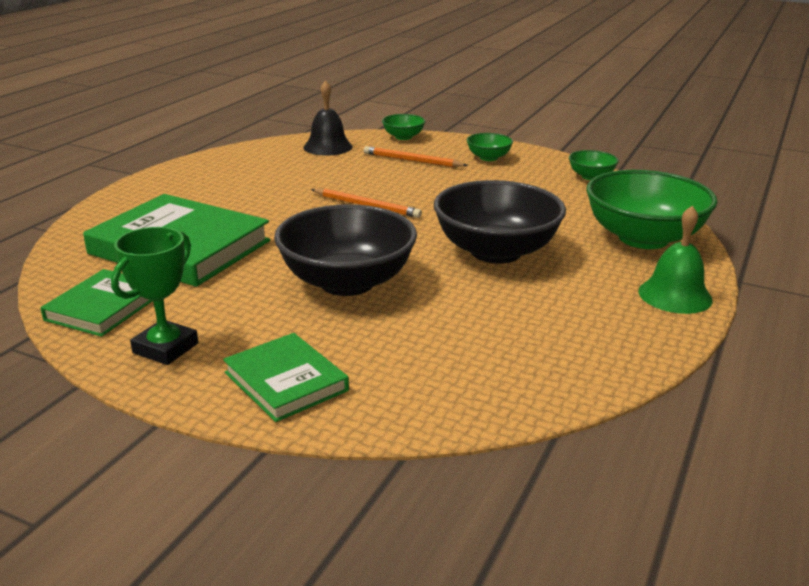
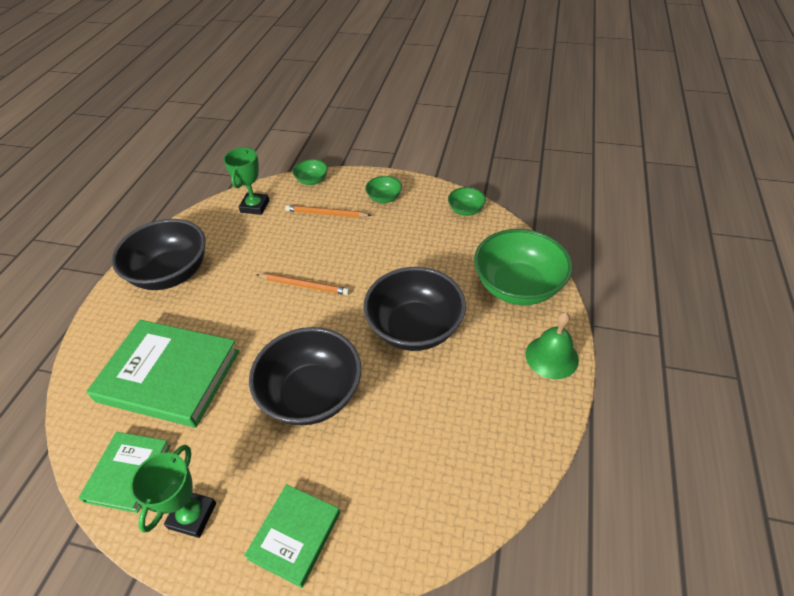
camera: 10 degrees left, 20 degrees up
green book [223,333,349,422] -> green book turned 75 degrees clockwise [244,484,340,588]
black bell [303,80,353,156] -> green trophy [223,147,269,215]
none -> black bowl [112,219,206,290]

